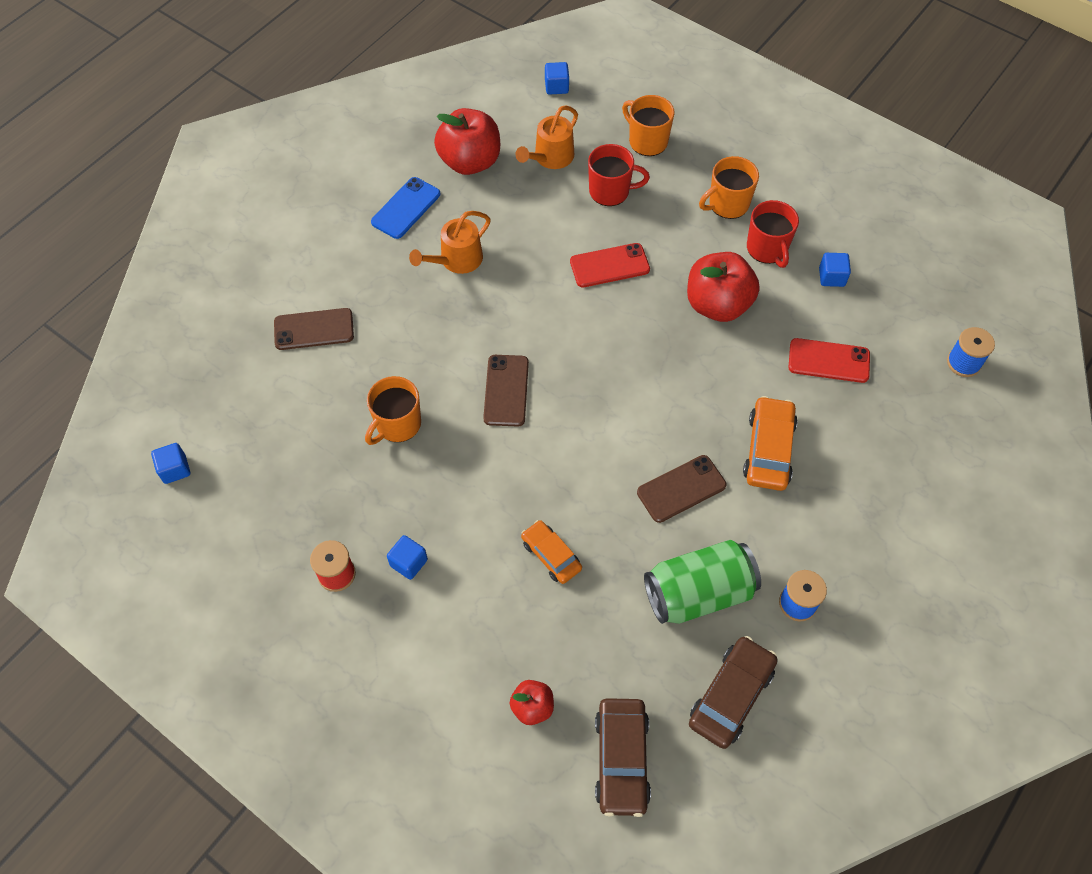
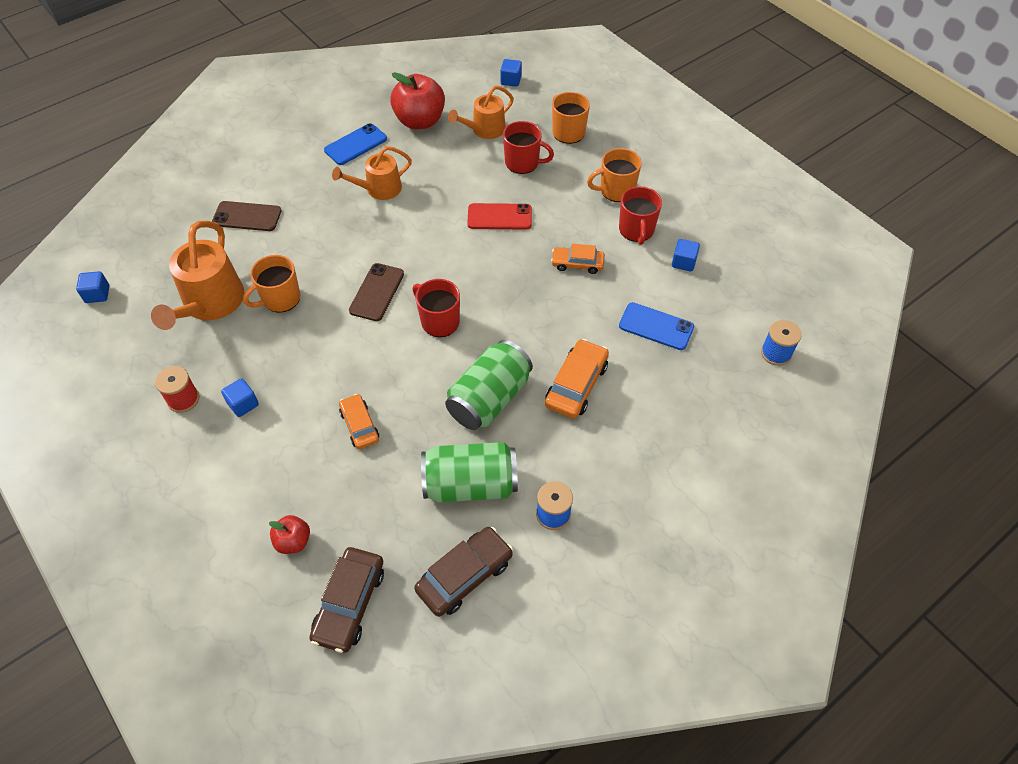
camera: 15 degrees right, 5 degrees down
brown phone [637,455,726,523] -> green can [445,340,533,430]
red apple [687,252,760,322] -> orange car [551,244,605,274]
red phone [789,338,870,383] -> blue phone [619,302,694,350]
none -> orange watering can [151,221,244,330]
none -> red mug [412,279,460,337]

